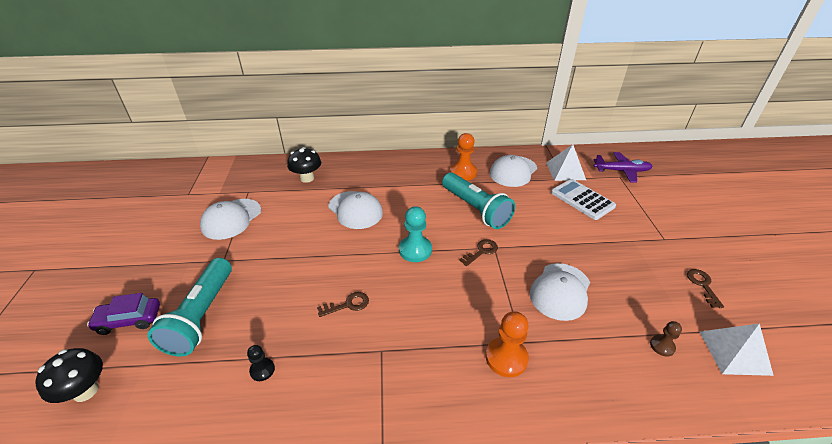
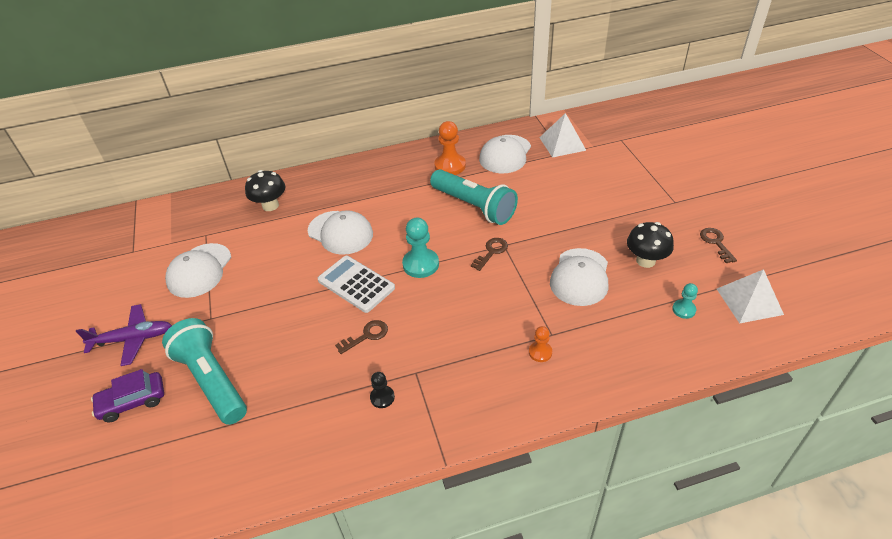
camera: 10 degrees left, 5 degrees up
black mushroom [35,348,103,403] -> black mushroom moved to [627,222,674,268]
turquoise flashlight [147,258,232,356] -> turquoise flashlight turned 150 degrees clockwise [162,318,247,425]
black pawn [247,345,275,381] -> black pawn moved to [370,372,395,408]
orange pawn [486,311,529,377] -> orange pawn [529,326,552,362], size x0.56
white calculator [551,179,616,220] -> white calculator moved to [318,256,395,313]
purple plane [593,152,653,183] -> purple plane moved to [76,304,172,366]
brown pawn [650,321,682,357] -> turquoise pawn [672,283,698,319]

